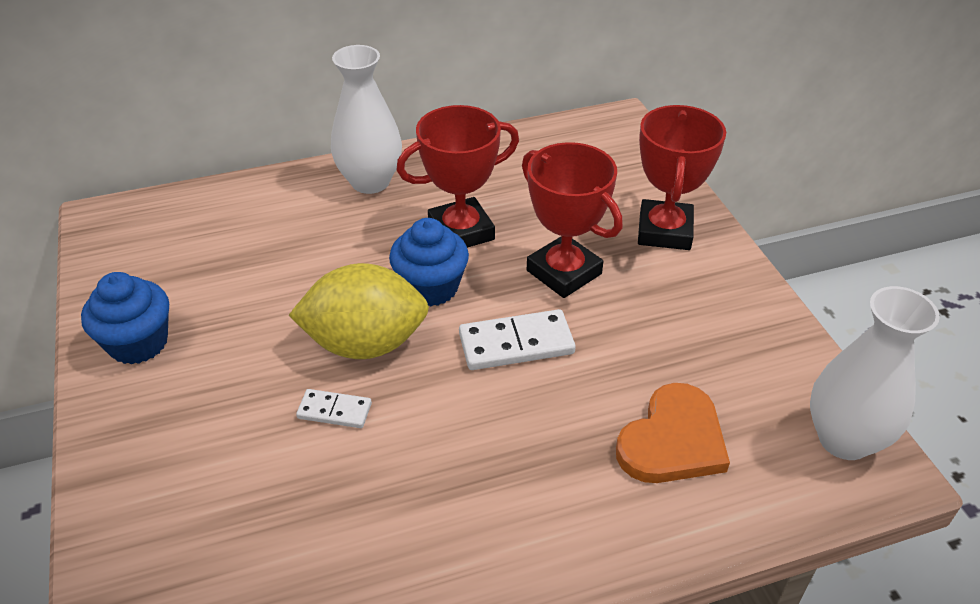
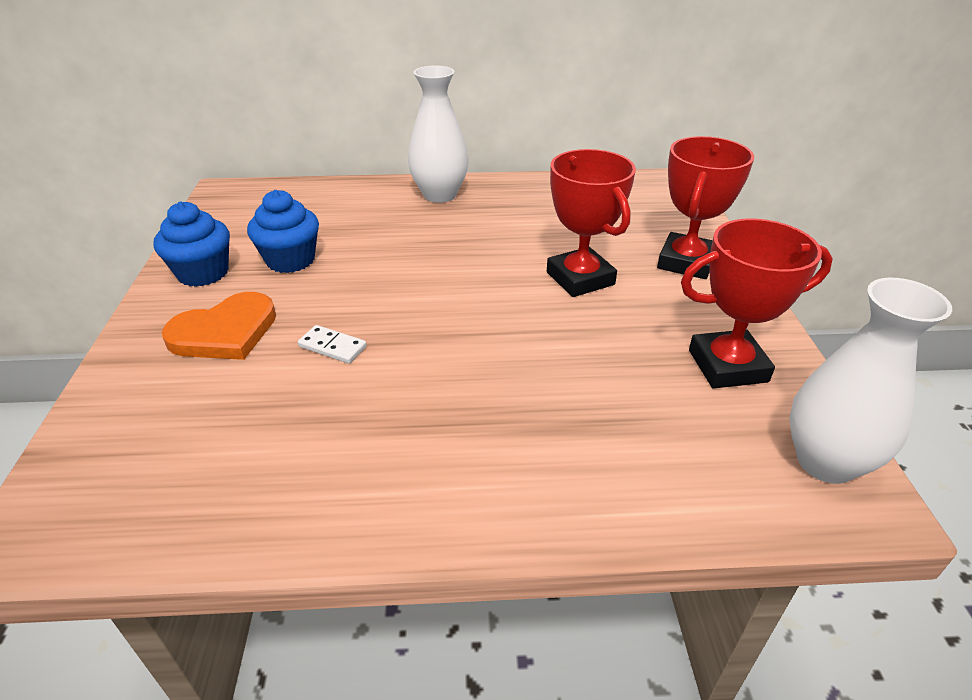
camera: 15 degrees right, 5 degrees down
yellow lemon [289,263,429,359] -> none
blue cupcake [389,218,469,306] -> blue cupcake moved to [247,190,319,273]
red trophy [396,105,519,248] -> red trophy moved to [681,218,833,388]
white domino [459,309,576,370] -> none
orange heart [616,383,730,483] -> orange heart moved to [162,292,276,360]

